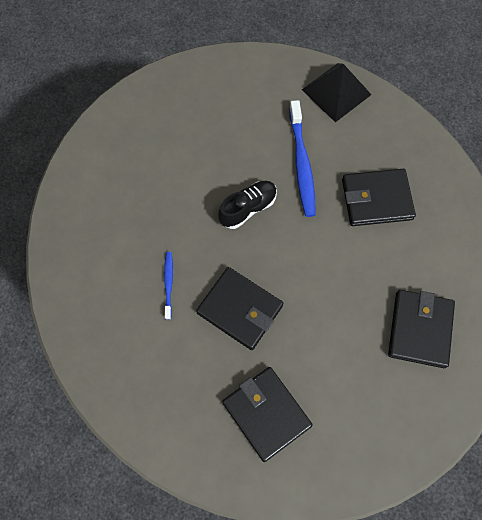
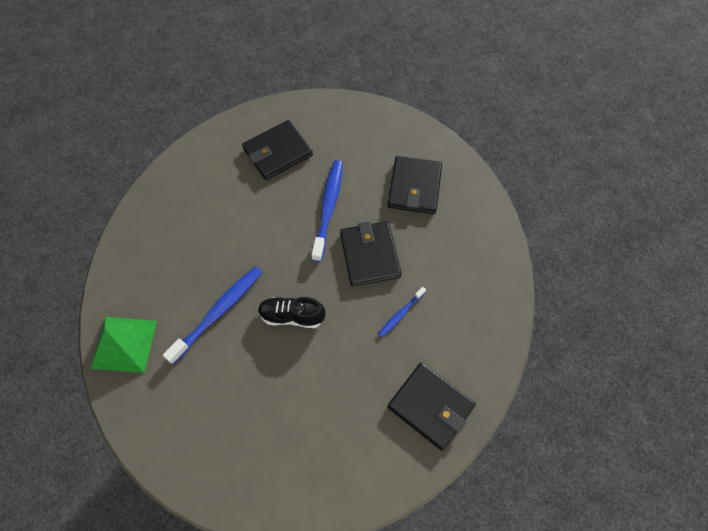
camera: 135 degrees left, 5 degrees down
black pyramid [302,63,371,122] -> green pyramid [91,317,157,373]
black wallet [342,169,416,226] -> black wallet moved to [388,363,476,451]
none -> blue toothbrush [311,160,343,262]

